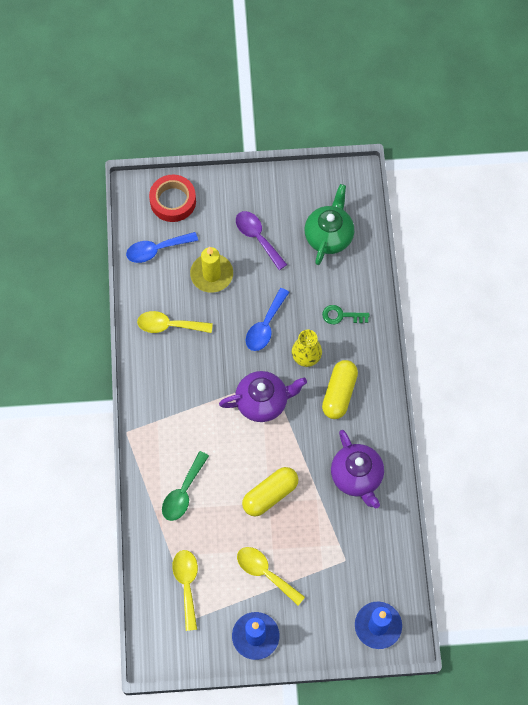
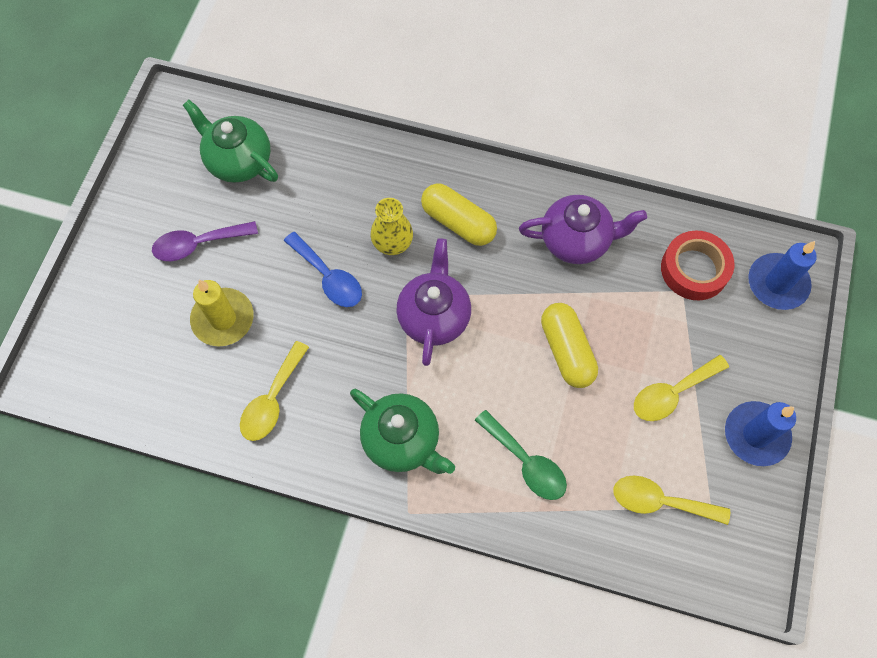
camera: 70 degrees left, 0 degrees up
blue spoon [126,232,198,263] -> none
red tape [149,174,196,222] -> red tape moved to [661,230,735,300]
green key [322,305,370,324] -> none
none -> green teapot [350,389,455,474]

